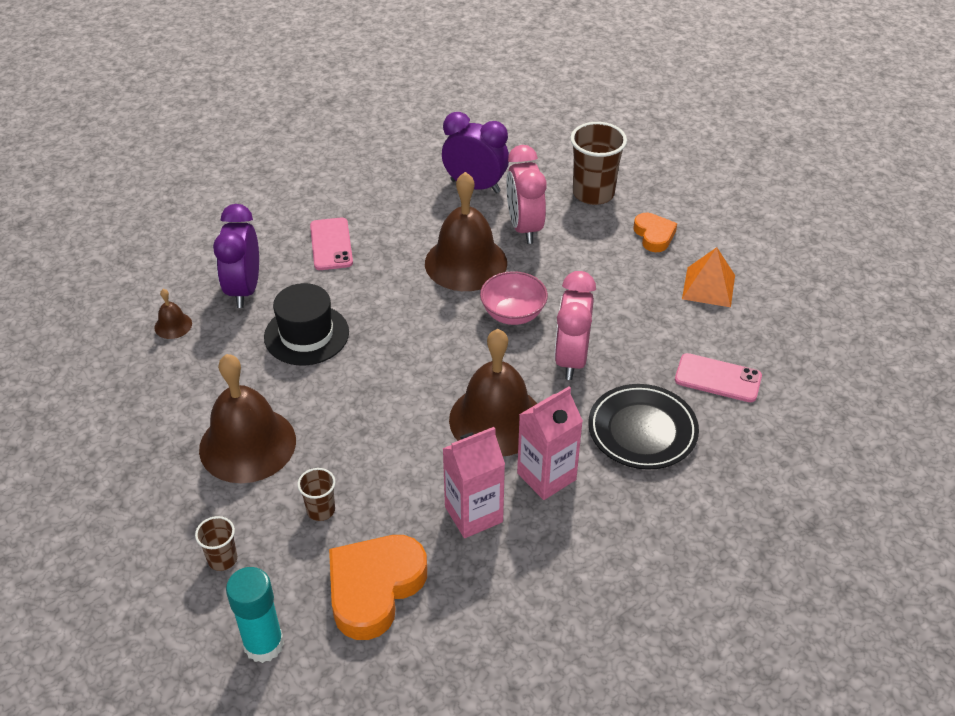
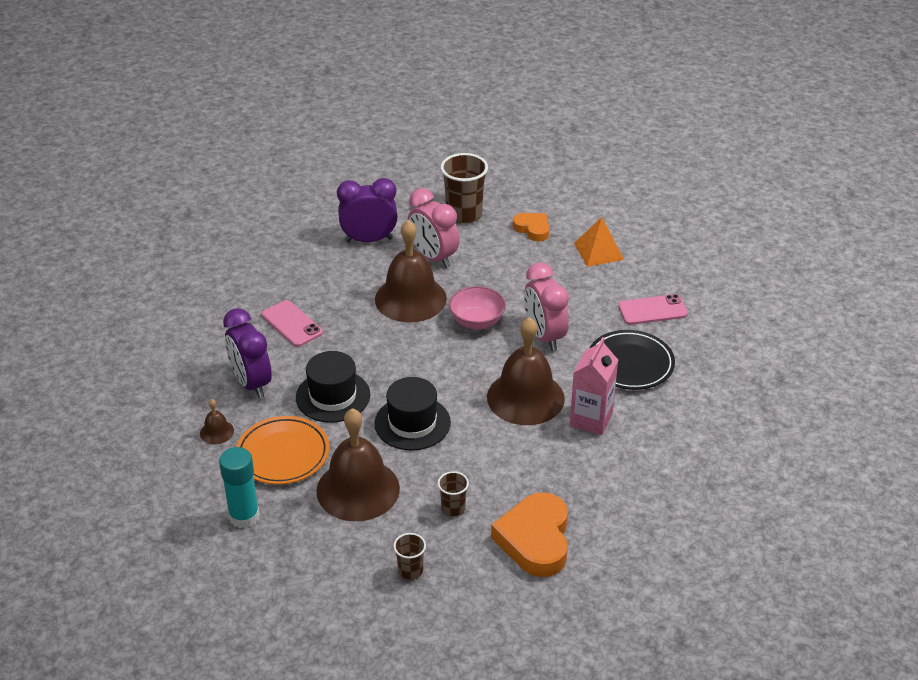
camera: 30 degrees left, 5 degrees down
turquoise glue stick [226,567,284,663] -> turquoise glue stick moved to [219,447,260,528]
pink carton [442,427,505,538] -> none
none -> orange plate [236,416,329,485]
none -> black hat [374,377,451,451]

